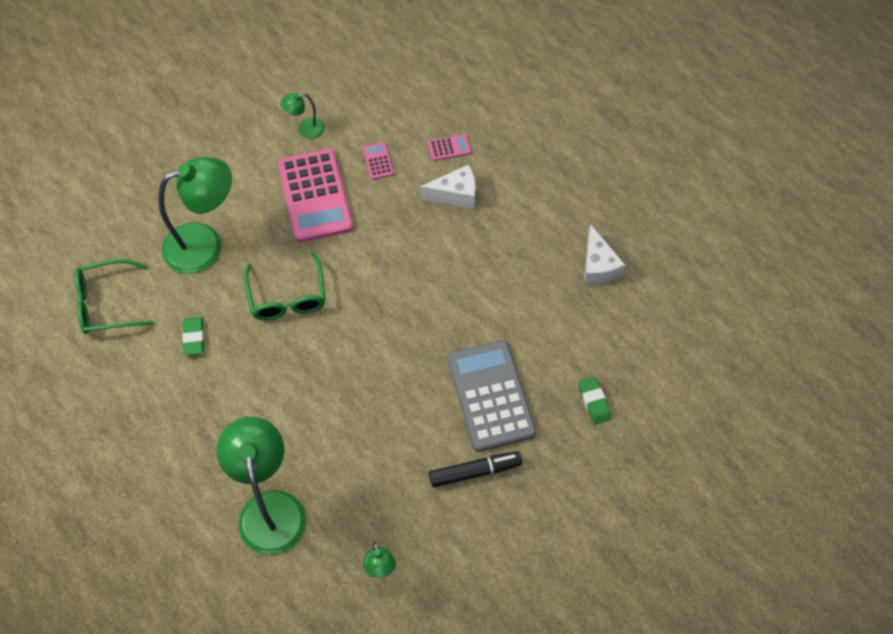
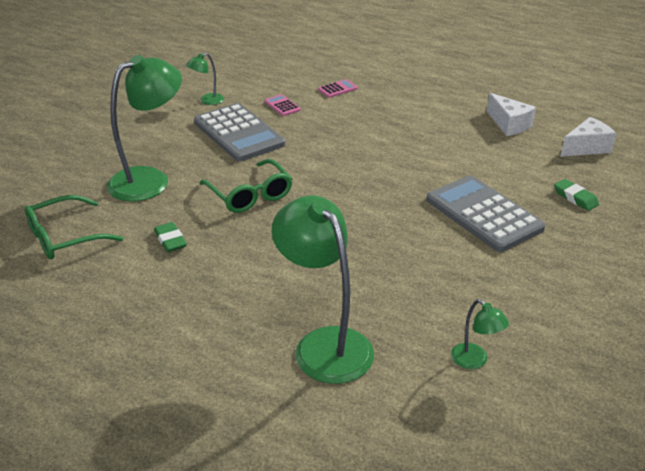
camera: 20 degrees left, 25 degrees down
pink calculator [278,149,353,243] -> grey calculator [194,103,285,162]
white cheese [420,165,476,209] -> white cheese moved to [560,117,616,157]
black marker [429,452,522,487] -> none

